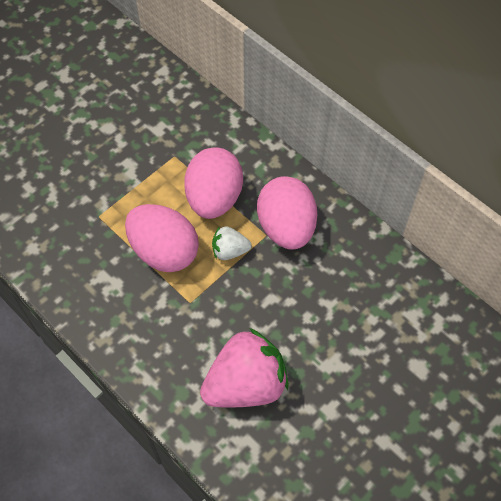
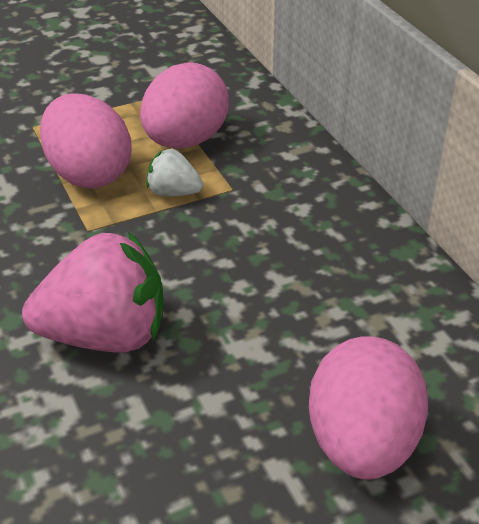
camera: 20 degrees right, 20 degrees down
pink egg [257,176,317,250] -> pink egg moved to [309,337,428,480]

